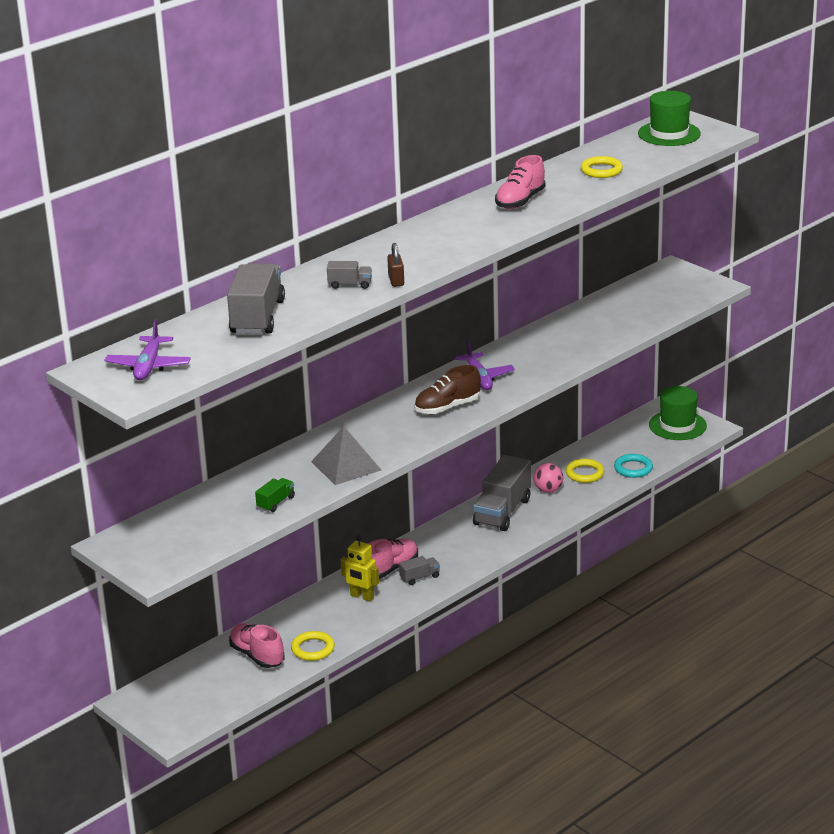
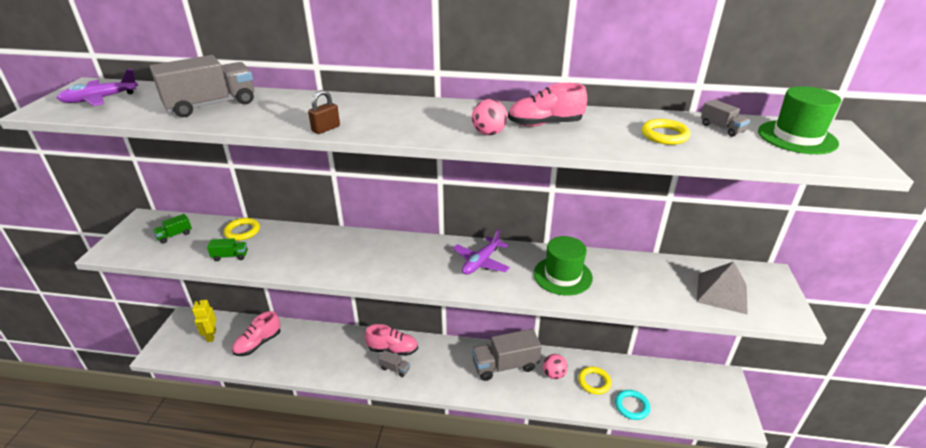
camera: 50 degrees right, 5 degrees up
pink shoe [229,623,284,668] -> pink shoe turned 150 degrees counterclockwise [232,311,281,356]
yellow ring [291,631,335,661] -> yellow ring moved to [224,218,260,241]
grey pyramid [311,426,381,485] -> grey pyramid moved to [697,262,748,315]
grey truck [327,261,372,289] -> grey truck moved to [701,99,750,137]
yellow robot [341,535,379,602] -> yellow robot moved to [192,297,216,342]
brown shoe [414,365,481,414] -> none
green hat [649,386,707,440] -> green hat moved to [534,236,593,296]
none -> green truck [153,214,192,244]
none -> pink ball [472,99,508,135]

